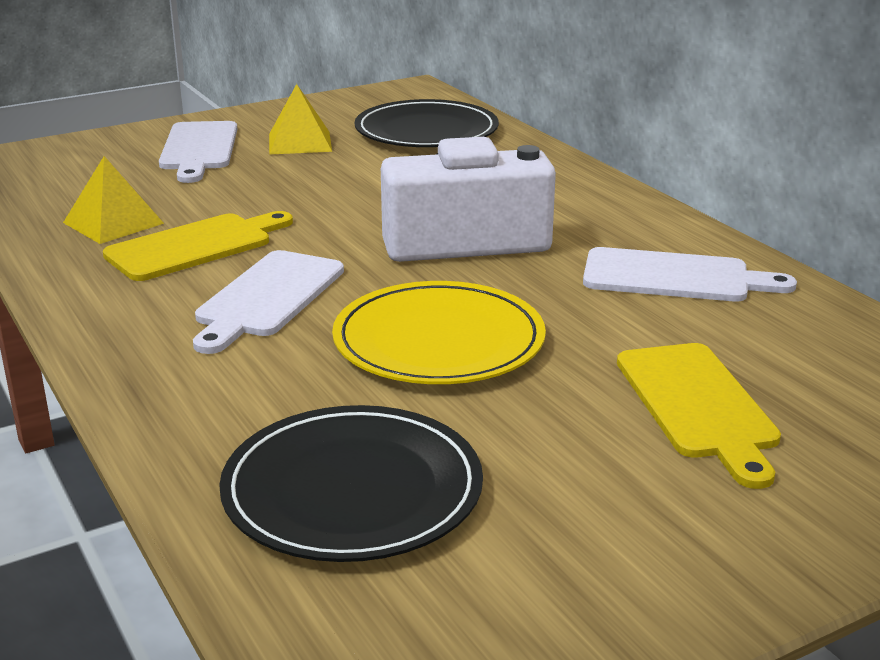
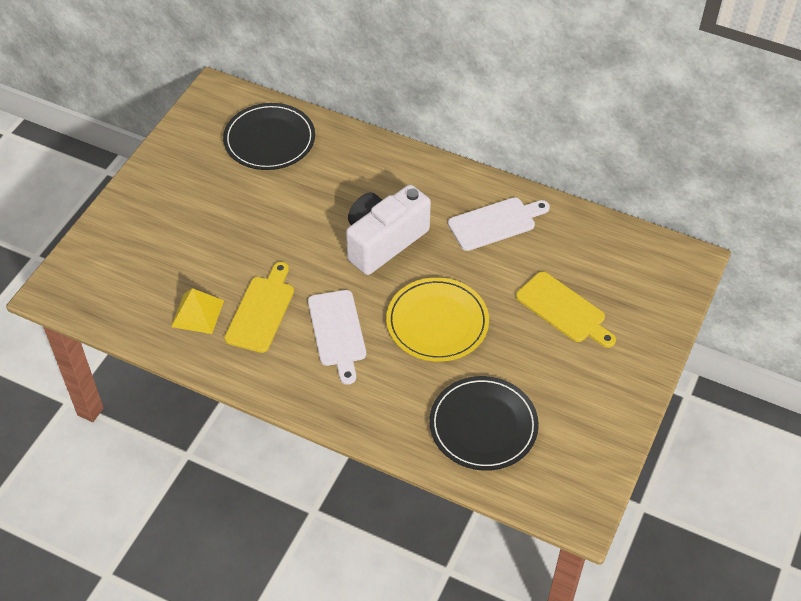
camera: 35 degrees left, 25 degrees up
white cutting board [159,121,237,183] -> none
yellow pyramid [269,84,332,155] -> none

